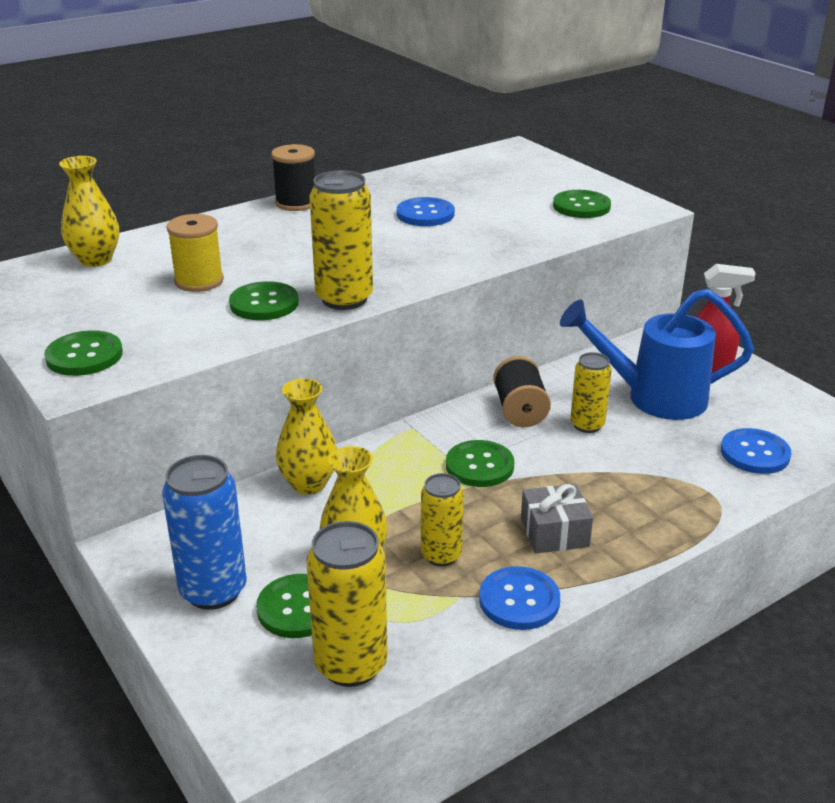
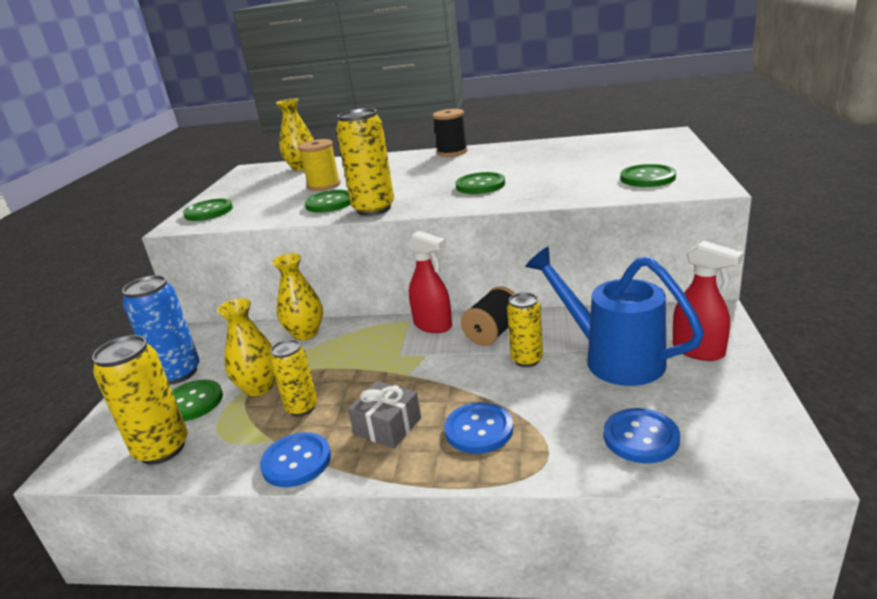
camera: 45 degrees right, 5 degrees down
blue button [397,197,455,226] -> blue button moved to [444,402,513,454]
green button [446,440,515,487] -> green button moved to [456,172,505,194]
none -> red spray bottle [406,231,452,333]

